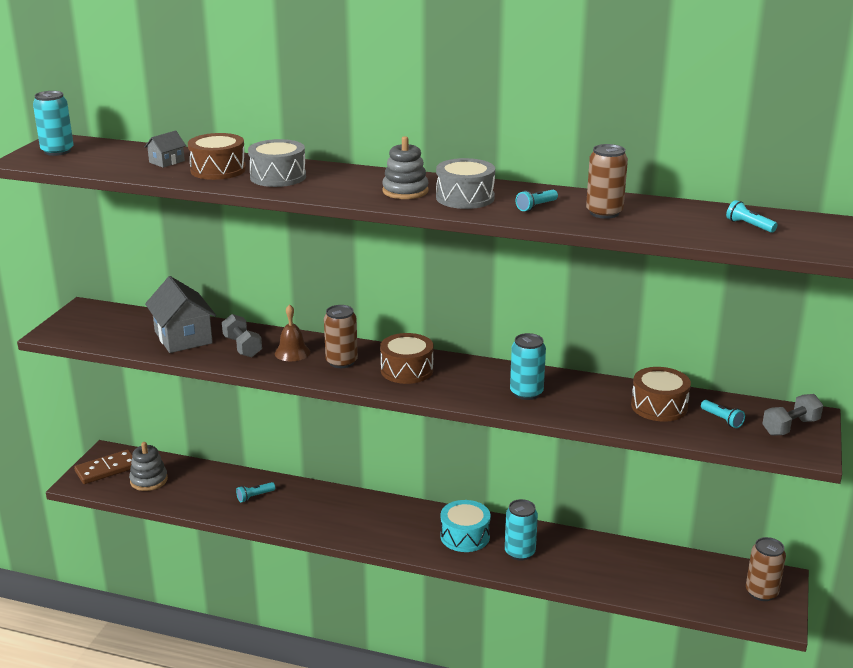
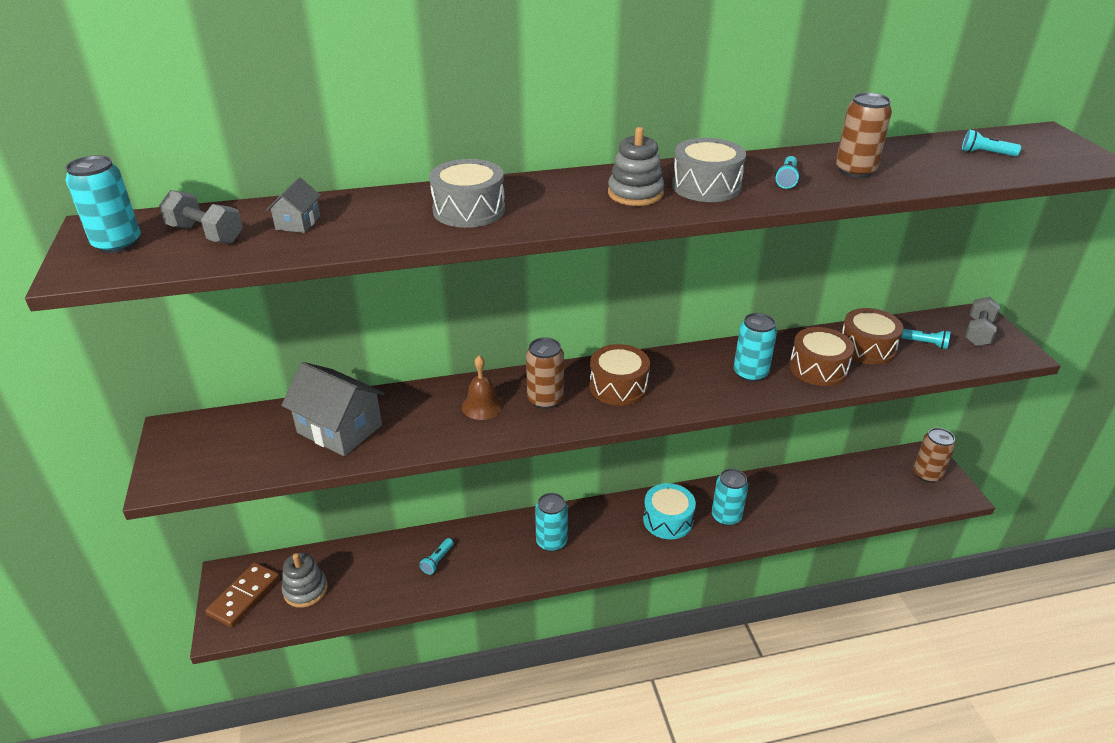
camera: 30 degrees left, 10 degrees up
brown drum [188,133,246,180] -> brown drum moved to [790,327,854,386]
grey dumbbell [222,314,262,357] -> grey dumbbell moved to [159,190,243,244]
none -> turquoise can [535,493,568,552]

